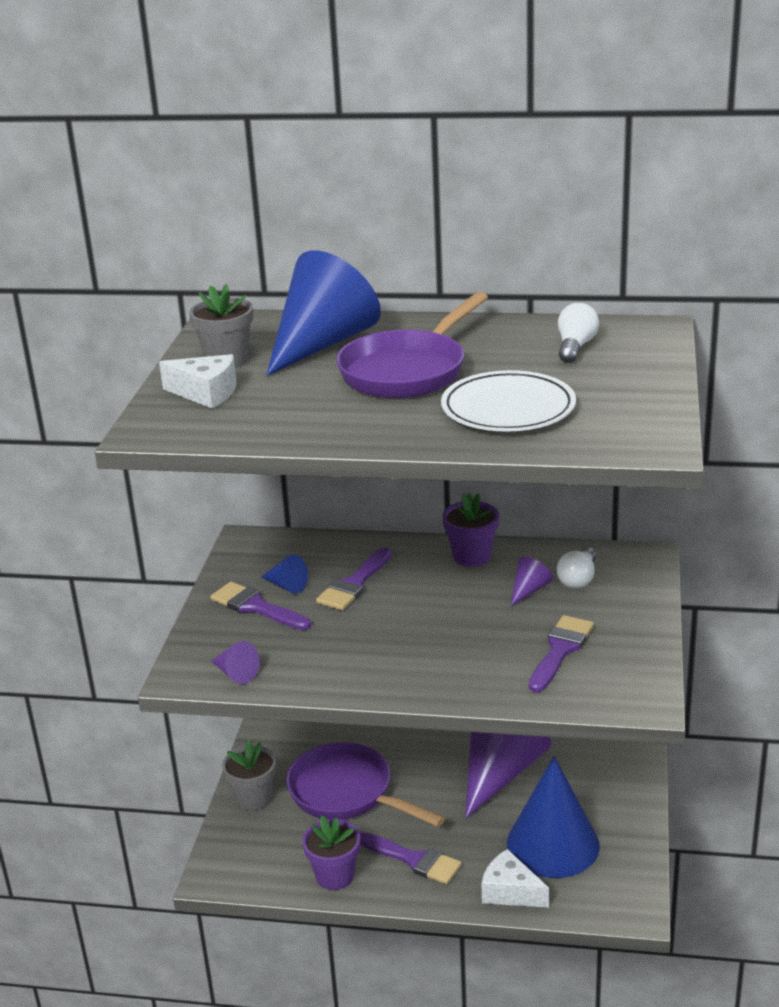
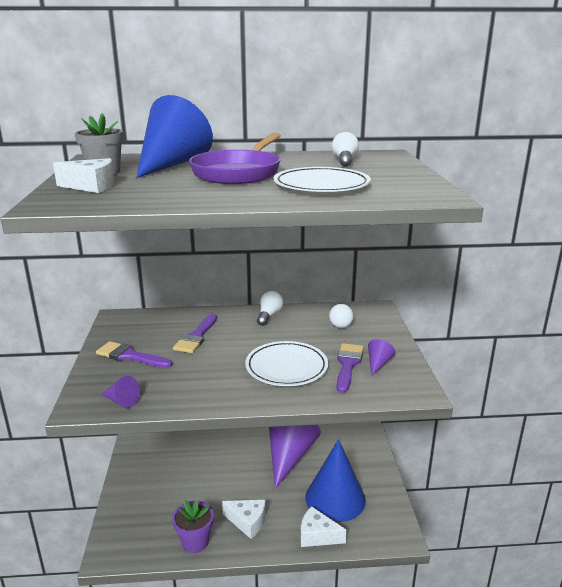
camera: 15 degrees left, 5 degrees down
grey flower pot [222,739,276,811] -> none
blue cone [261,555,308,594] -> none
purple pan [286,742,445,827] -> none
purple brush [360,832,462,884] -> white cheese [222,500,266,539]
purple flower pot [443,493,499,567] -> white light bulb [257,291,283,326]
purple cone [511,556,553,606] -> purple cone moved to [368,339,396,376]
none -> white plate [245,341,328,386]

